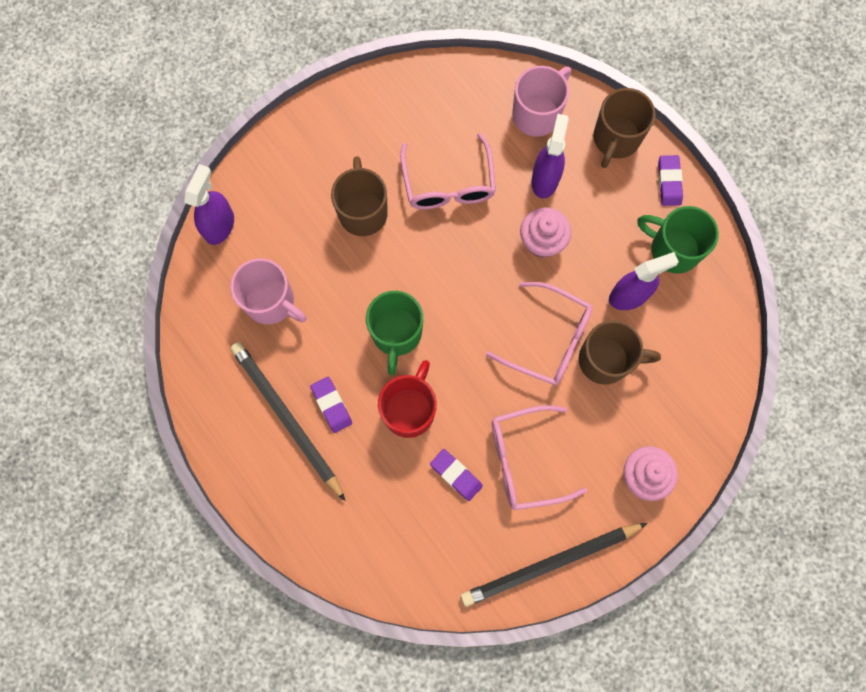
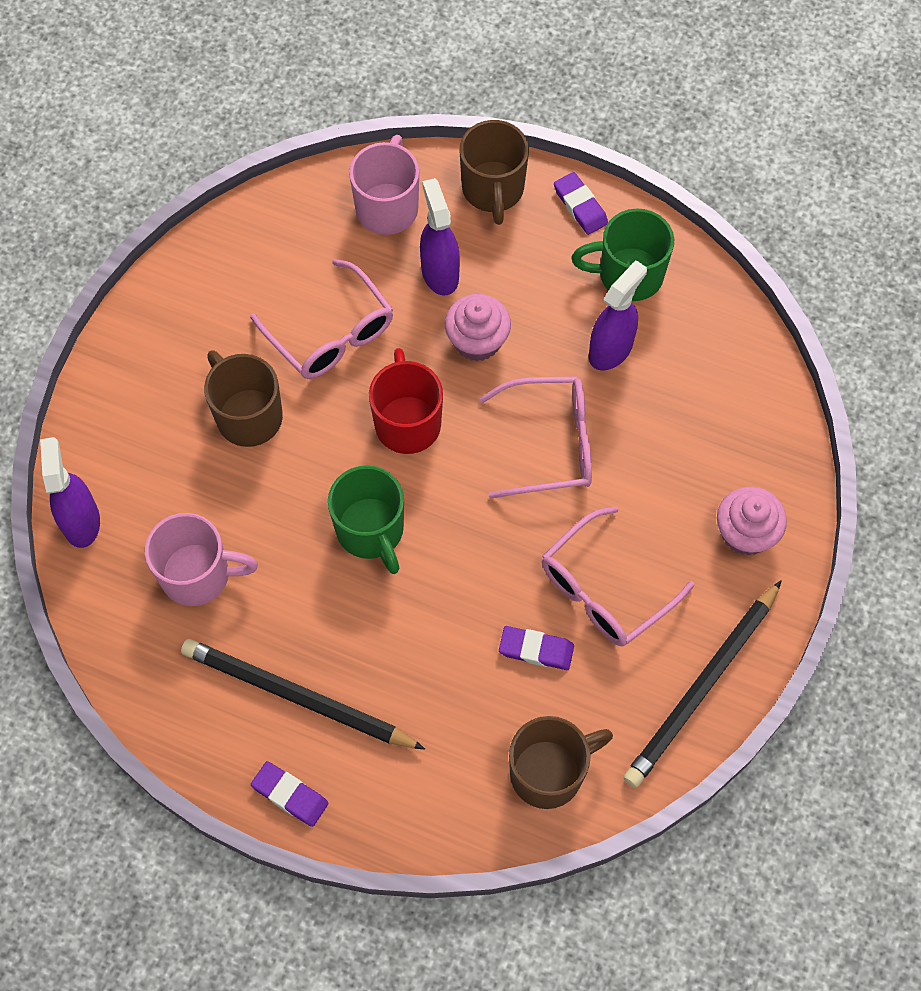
camera: 30 degrees left, 10 degrees down
purple eraser [310,377,352,433] -> purple eraser moved to [251,761,329,827]
red mug [378,360,437,438] -> red mug moved to [369,348,443,454]
brown mug [579,320,661,385] -> brown mug moved to [509,716,613,809]

